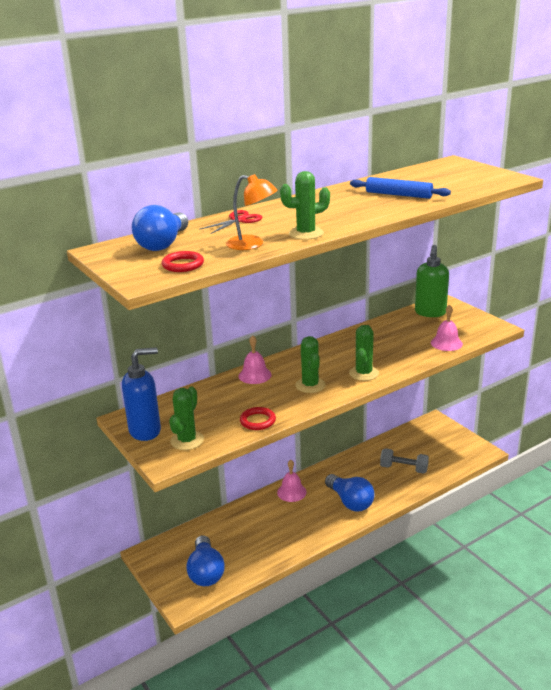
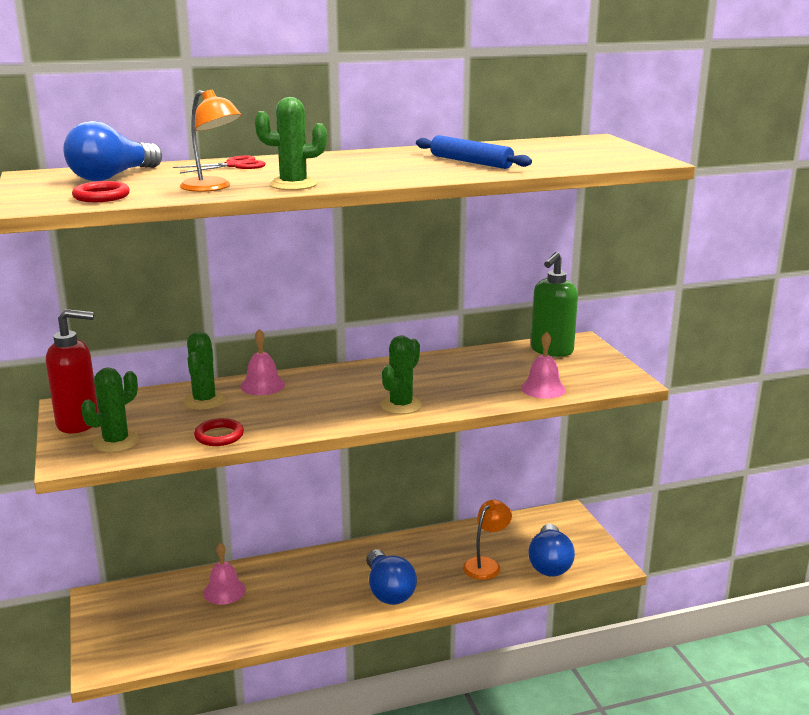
camera: 15 degrees right, 5 degrees down
blue soap dispenser [122,347,161,441] -> red soap dispenser [46,309,99,433]
blue light bulb [186,535,225,586] -> blue light bulb moved to [528,524,575,577]
pink bell [277,460,307,502] -> pink bell moved to [203,543,246,605]
green cactus [295,336,326,393] -> green cactus moved to [183,331,225,409]
grey dumbbell [380,448,429,474] -> orange lamp [463,500,512,580]

